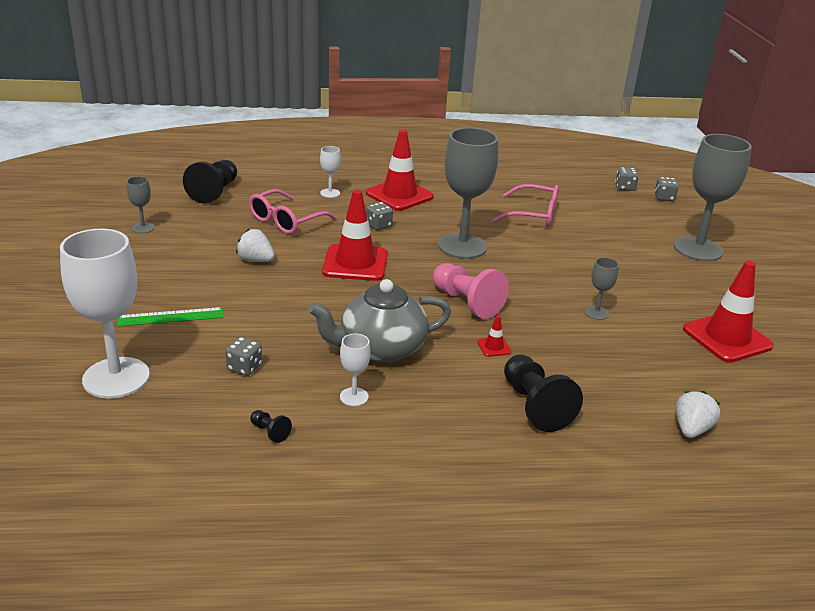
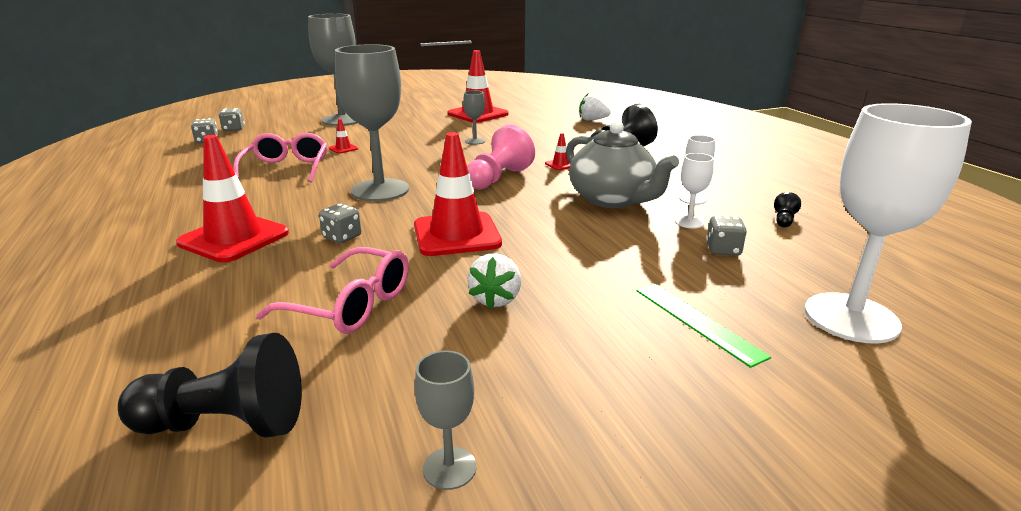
camera: 105 degrees left, 5 degrees down
white goblet [320,146,341,198] -> white goblet moved to [675,153,714,229]
none -> red traffic cone [329,119,358,154]

